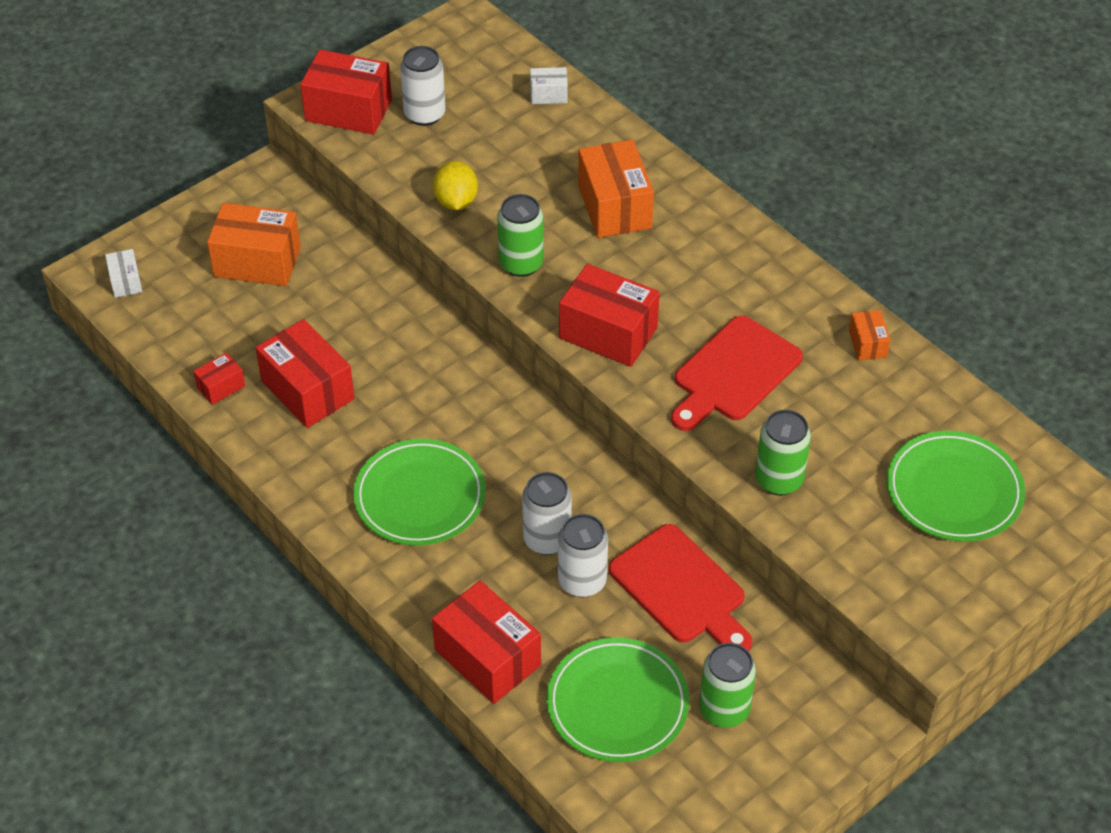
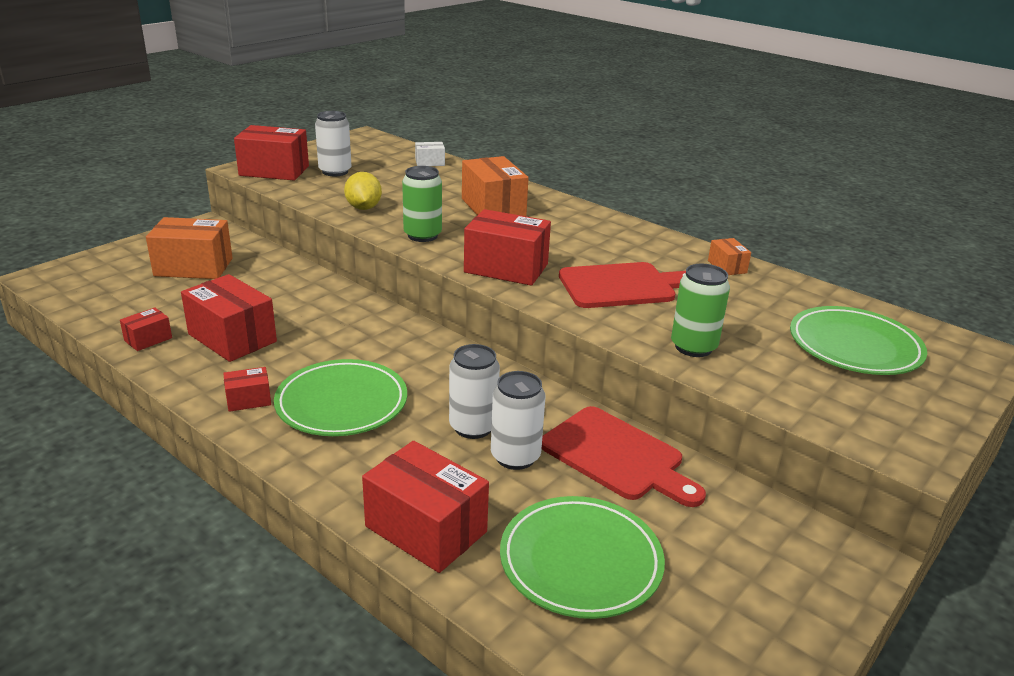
camera: 10 degrees left, 20 degrees down
white box [105,249,142,298] -> none
red cutting board [671,316,803,431] -> red cutting board turned 135 degrees counterclockwise [559,262,686,308]
green can [699,643,756,728] -> none
none -> red box [223,367,271,412]

